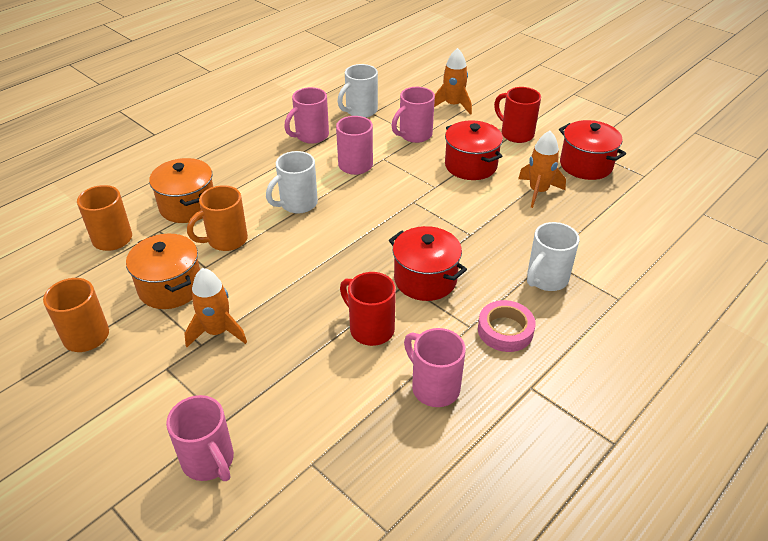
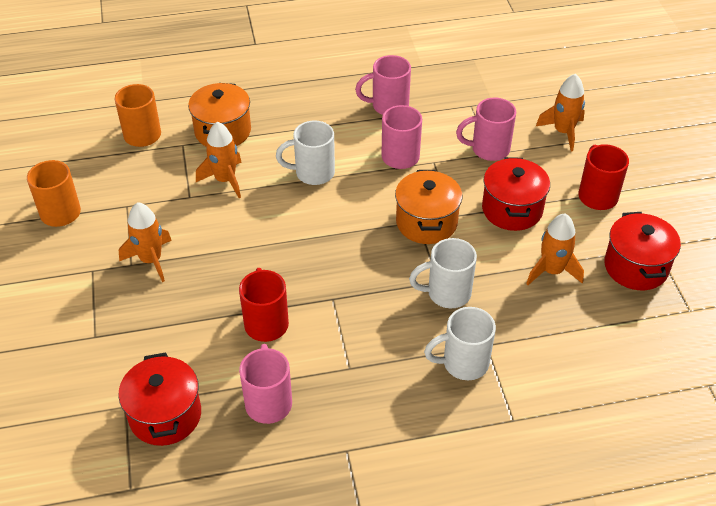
camera: 35 degrees right, 5 degrees up
orange pot [126,234,200,309] -> orange pot moved to [395,170,462,244]
pink mug [166,395,234,481] -> none
orange mug [187,185,248,251] -> orange rocket [196,122,241,198]
white mug [337,64,378,118] -> white mug moved to [409,238,477,308]
red pot [389,226,467,301] -> red pot moved to [118,352,201,446]
pink tape [478,300,536,352] -> none

